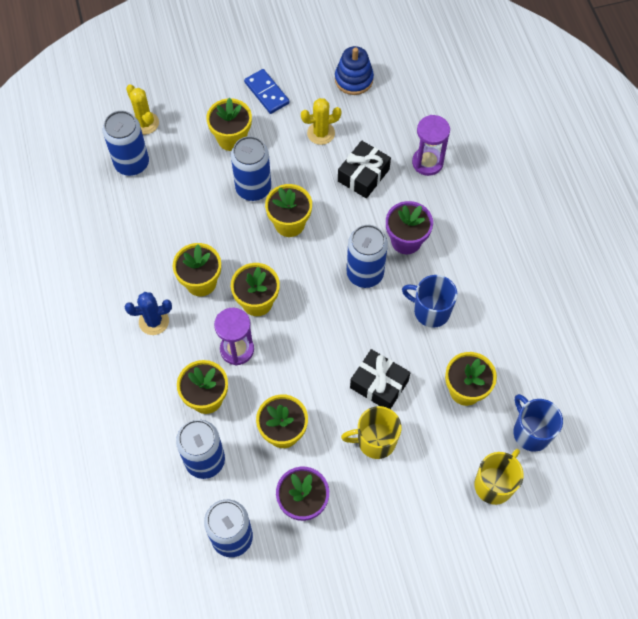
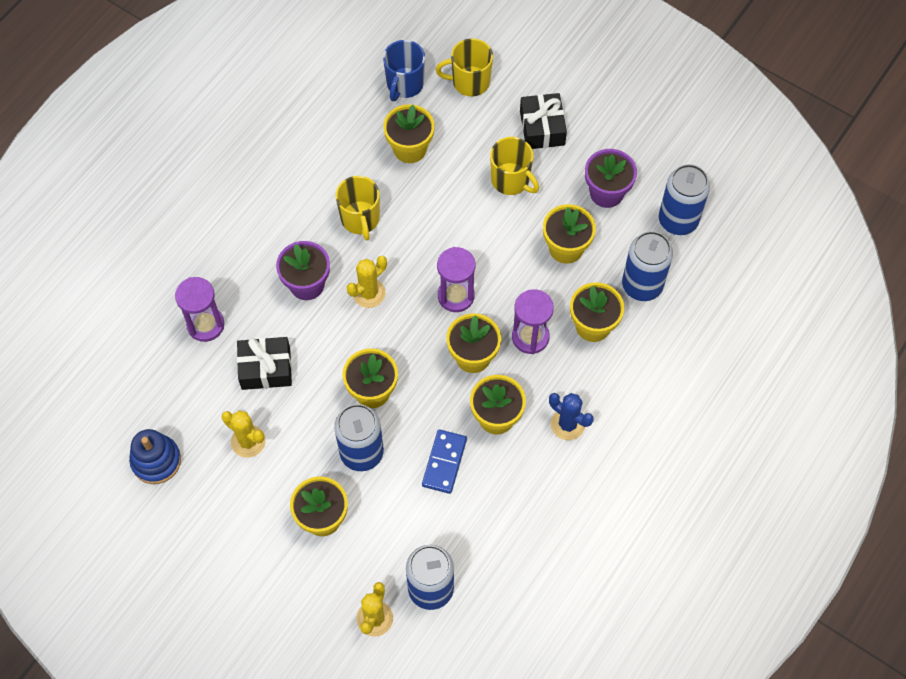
camera: 130 degrees left, 0 degrees up
blue domino [244,69,290,114] -> blue domino moved to [422,429,467,494]
blue can [347,225,388,288] -> yellow cactus [347,256,387,308]
black gift [350,349,411,409] -> black gift moved to [520,93,567,149]
blue mug [402,275,458,328] -> yellow mug [335,176,380,241]
none -> purple hourglass [437,247,475,312]

